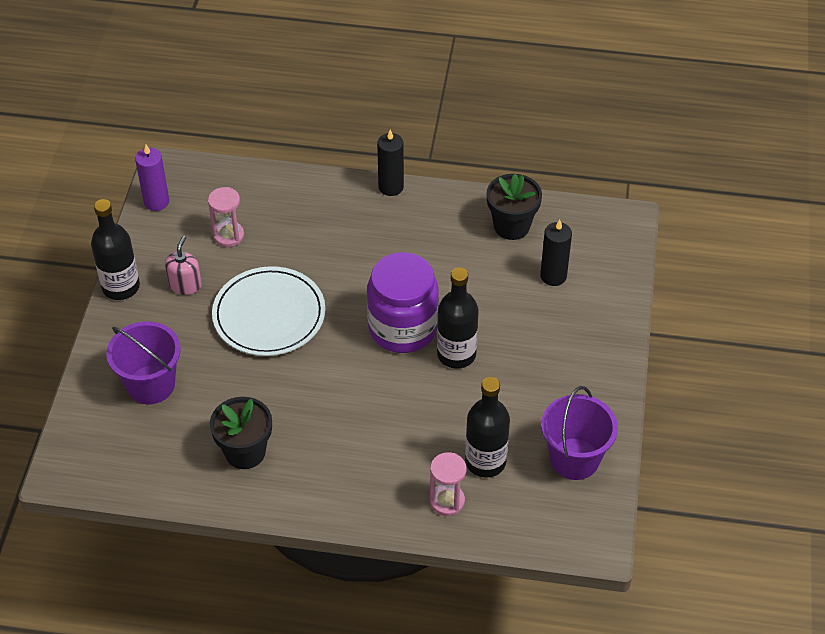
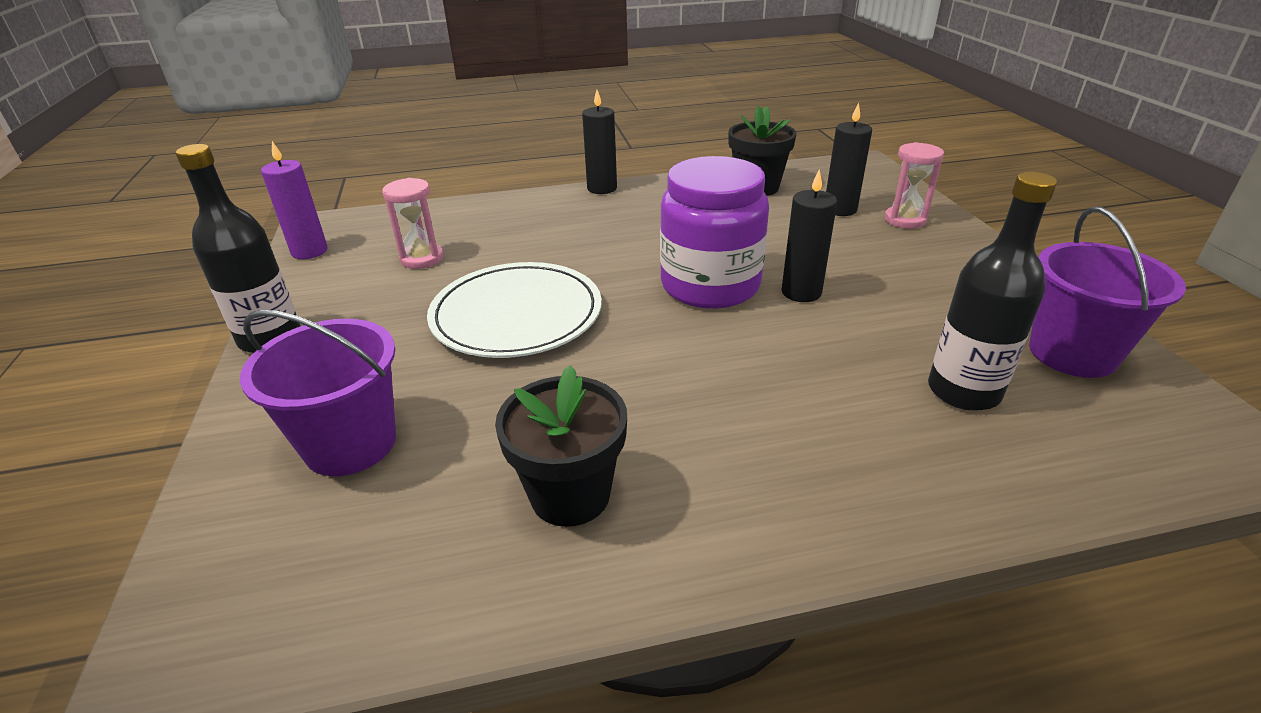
camera: 20 degrees left, 15 degrees down
pink soap dispenser [165,236,202,295] -> none
pink hourglass [430,452,466,516] -> pink hourglass moved to [885,142,944,229]
black bottle [437,267,479,369] -> black candle [781,169,837,302]

